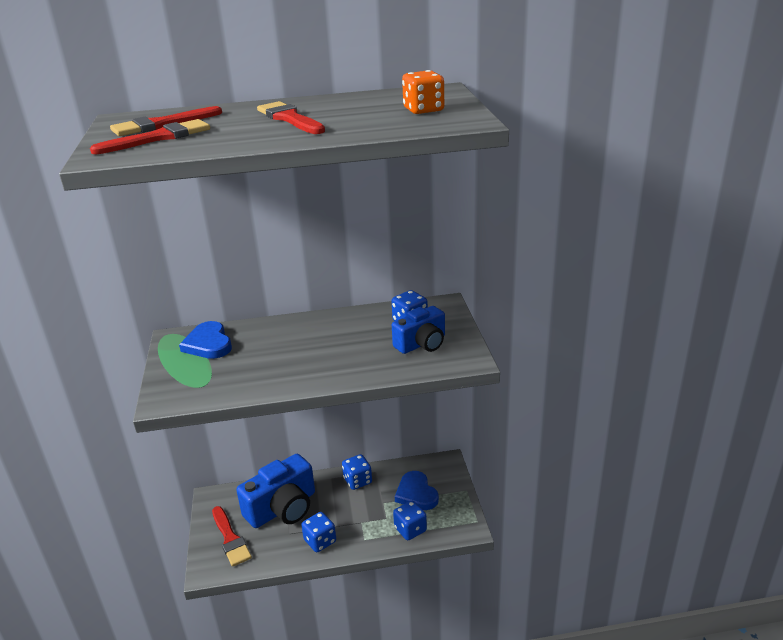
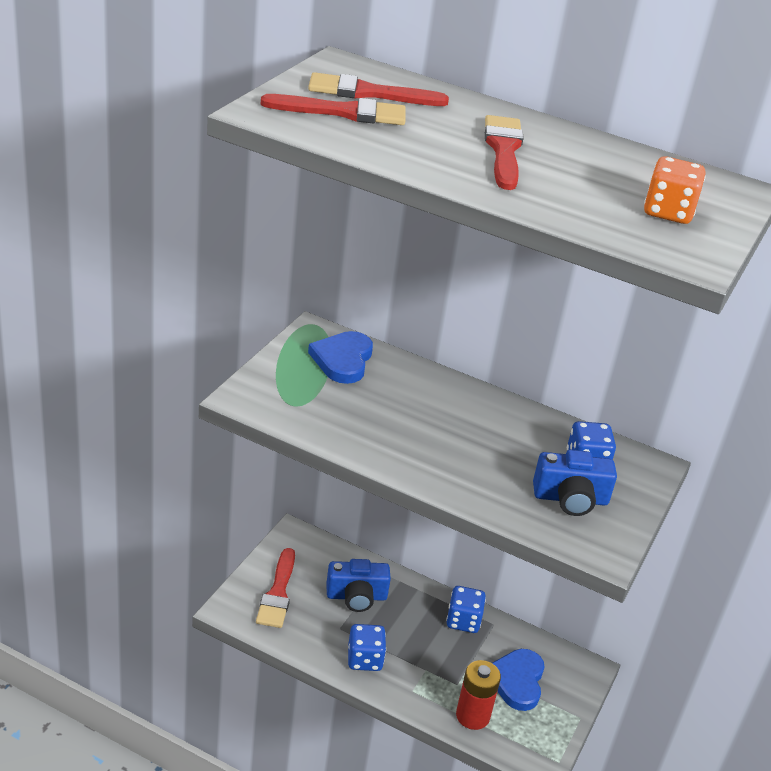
camera: 30 degrees right, 5 degrees up
blue camera [236,454,315,528] -> blue camera [326,559,391,612], size x0.62
blue dice [393,501,427,540] -> red battery [456,660,501,730]

